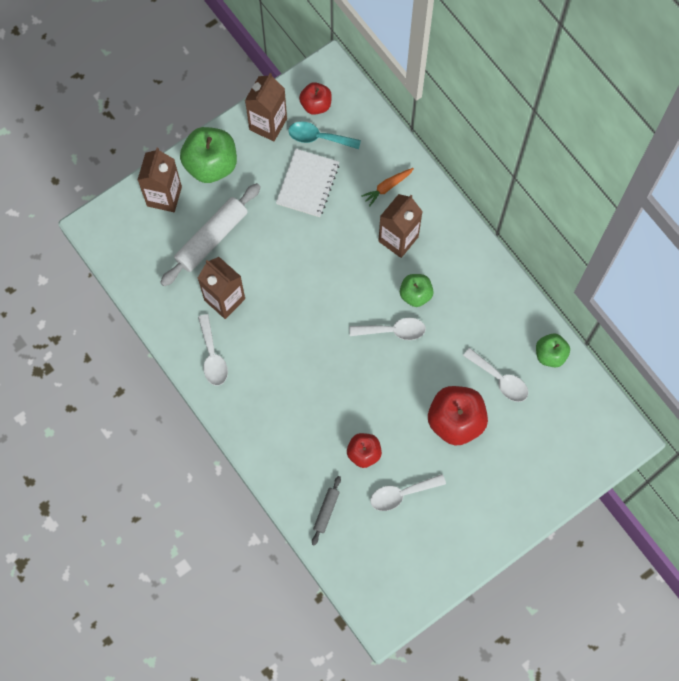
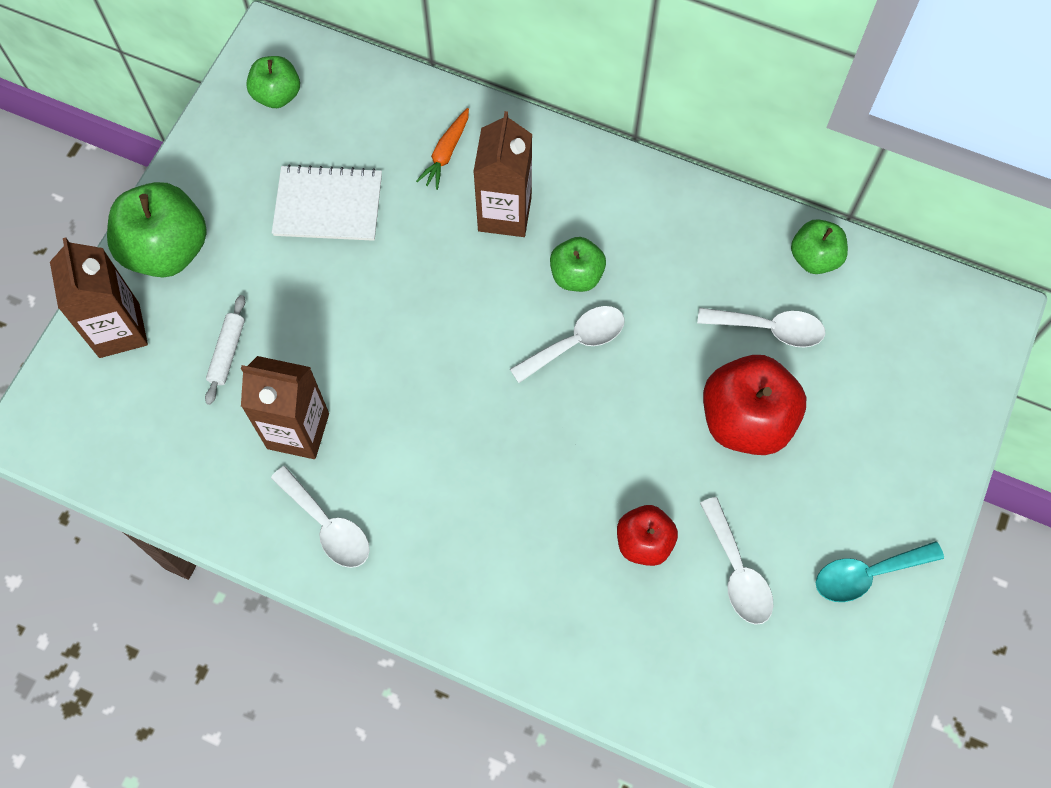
camera: 30 degrees left, 5 degrees down
white rolling pin [160,183,261,286] -> white rolling pin [205,295,245,405], size x0.50
brown carton [245,73,287,141] -> none
white notebook [276,149,339,217] -> white notebook turned 75 degrees counterclockwise [272,164,382,241]
turquoise spoon [288,121,361,149] -> turquoise spoon moved to [816,541,944,602]
red apple [299,82,332,115] -> green apple [246,56,300,108]
grey rolling pin [312,476,341,546] -> none
white spoon [370,474,446,511] -> white spoon turned 60 degrees counterclockwise [700,497,774,625]

